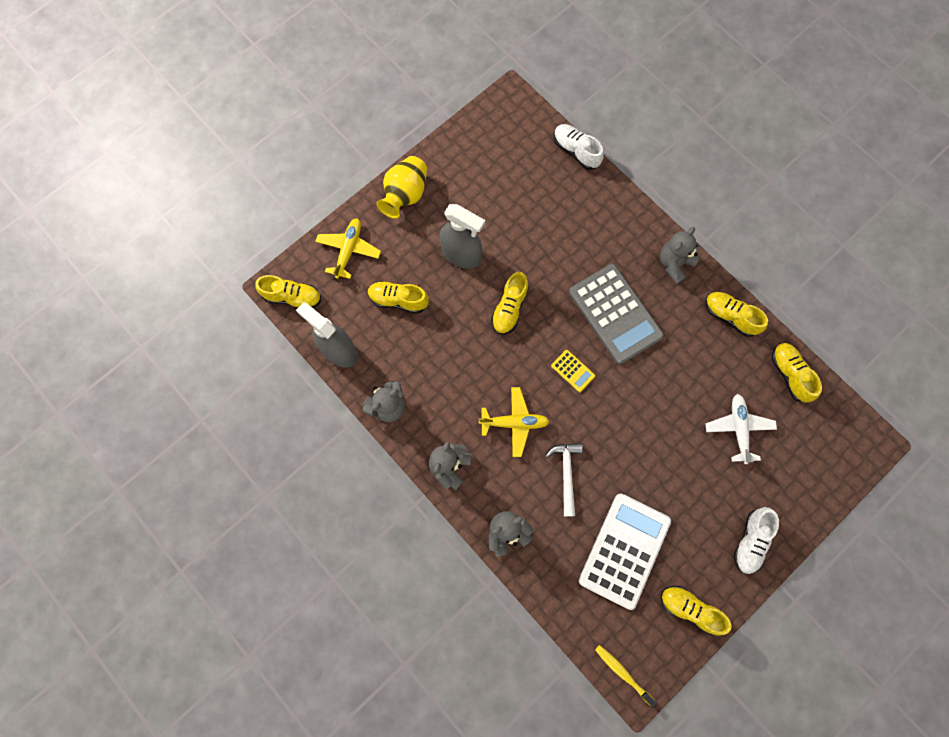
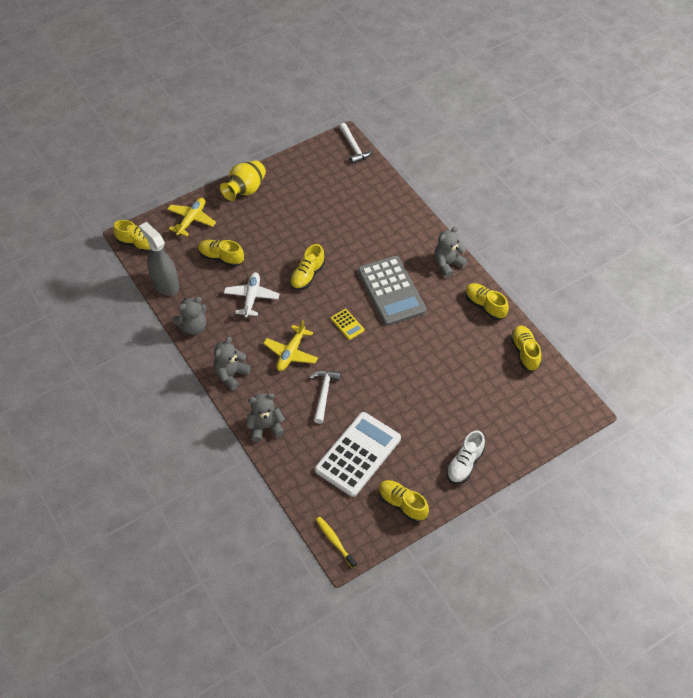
camera: 10 degrees right, 20 degrees down
grey spray bottle [440,204,485,269] -> none
yellow plane [479,387,550,457] -> yellow plane turned 105 degrees clockwise [263,320,318,371]
white shoe [554,124,604,170] -> none
white plane [705,394,777,464] -> white plane moved to [224,272,279,318]
none -> white hammer [339,123,373,164]

